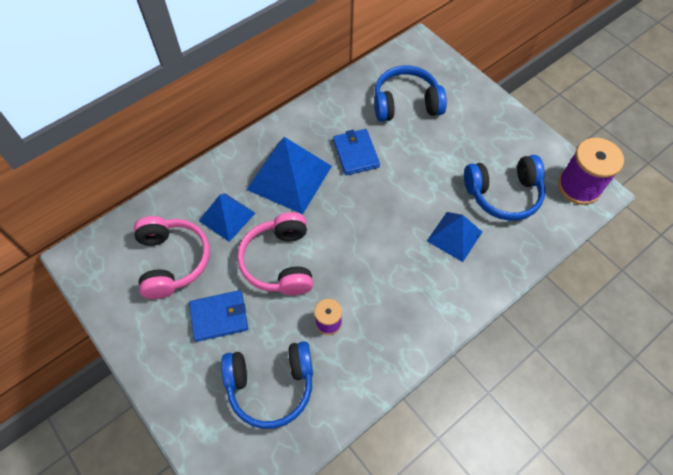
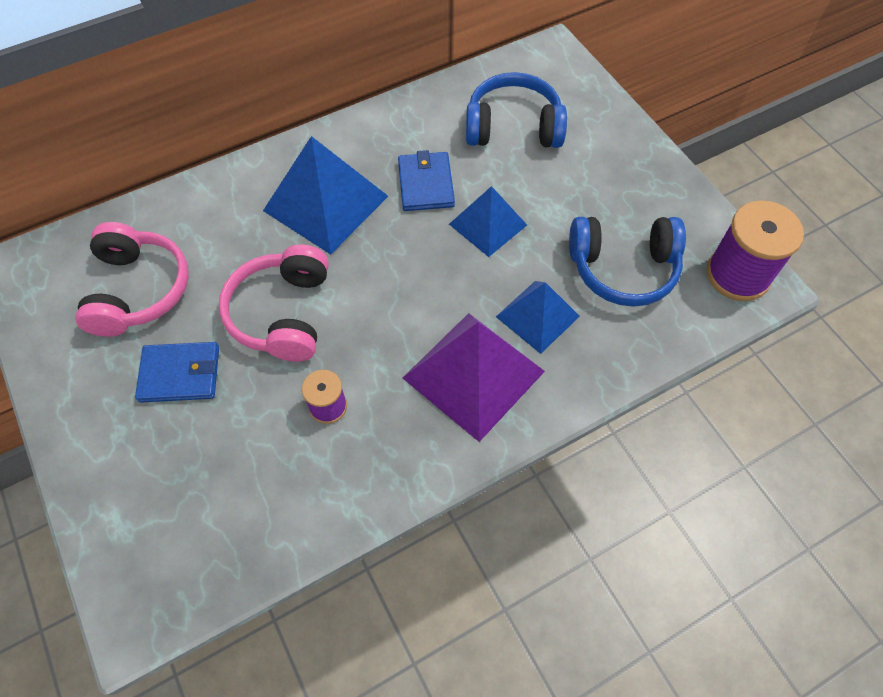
camera: 10 degrees right, 0 degrees up
blue pyramid [199,193,255,242] -> blue pyramid moved to [449,186,527,257]
blue headphones [221,341,313,429] -> none
none -> purple pyramid [403,313,545,442]

